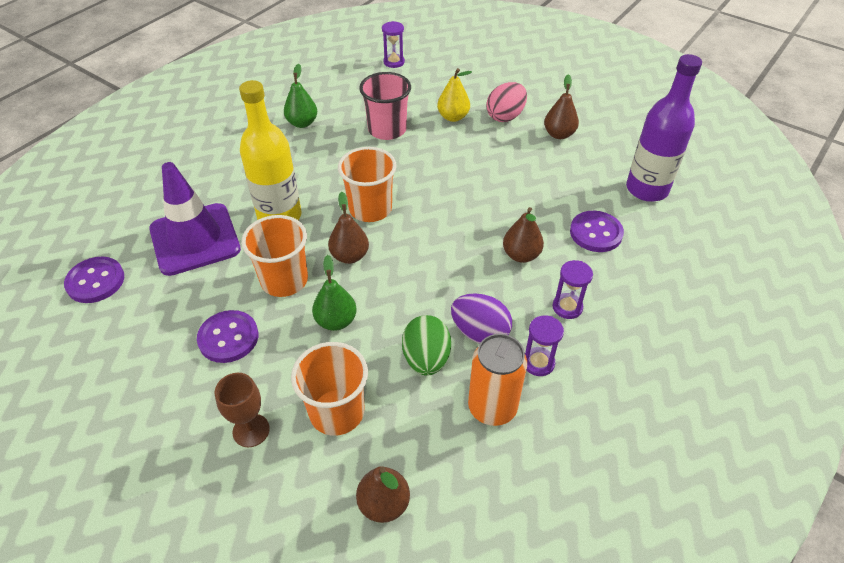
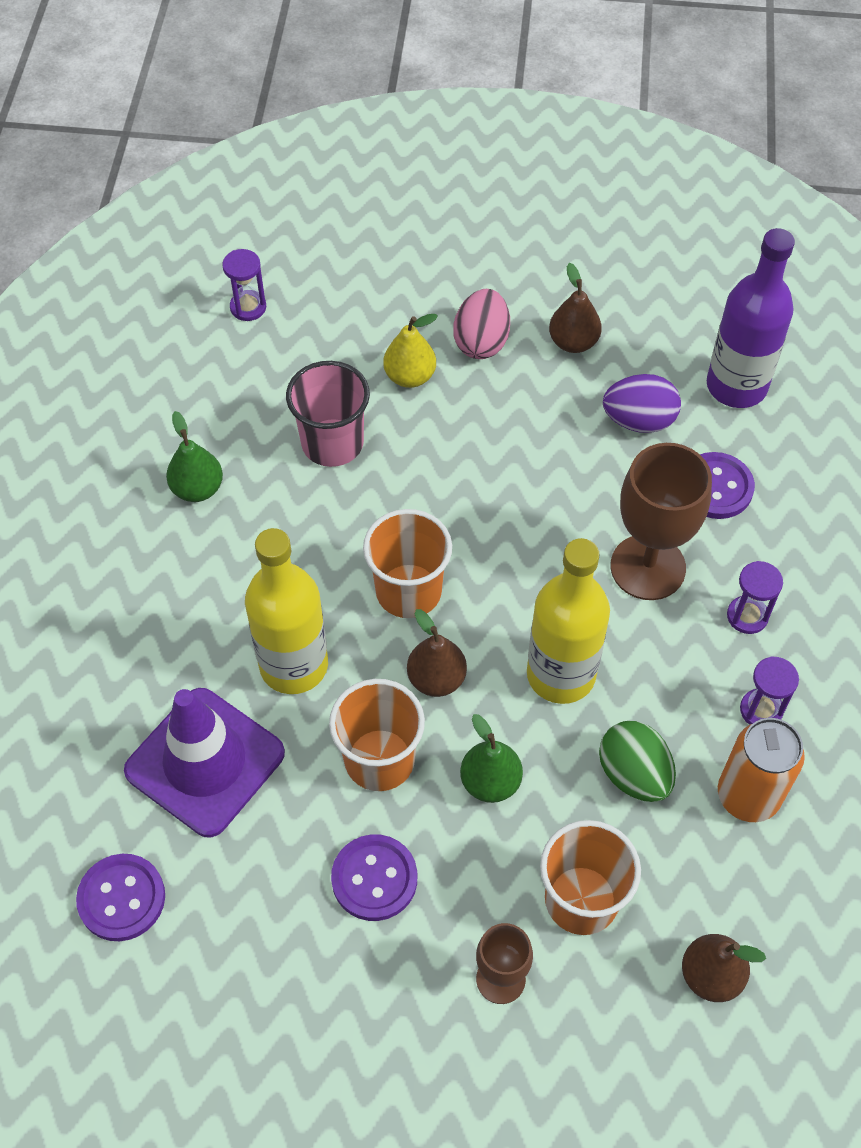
camera: 30 degrees left, 10 degrees up
purple egg [451,293,512,344] -> purple egg moved to [603,374,681,433]
brown pear [503,207,544,263] -> brown goblet [611,443,712,600]
none -> yellow bottle [527,538,610,704]

